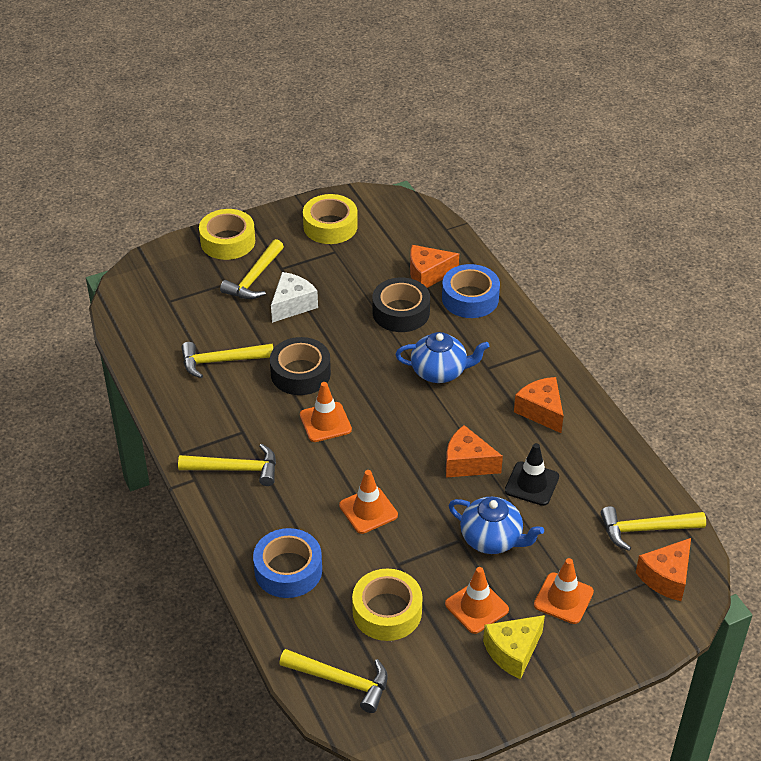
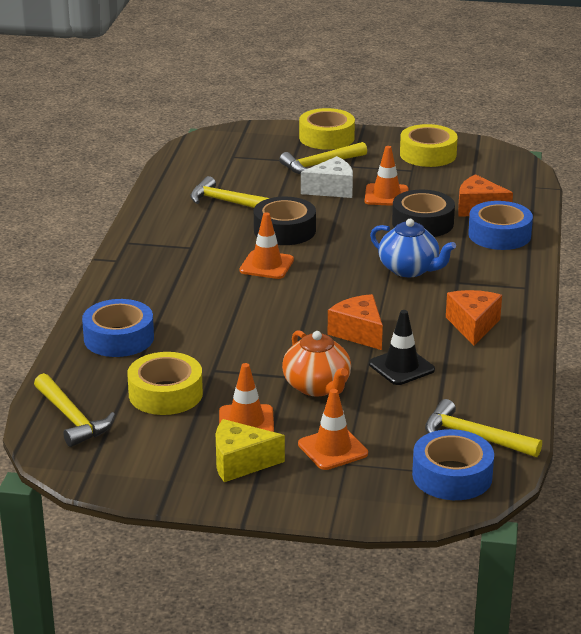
camera: 35 degrees right, 15 degrees down
yellow hammer [178,443,276,486] -> none
orange traffic cone [339,470,398,534] -> orange traffic cone moved to [365,146,408,206]
blue teapot [448,497,544,554] -> orange teapot [282,330,351,396]
orange cheese [636,538,691,601] -> blue tape [412,429,494,500]

